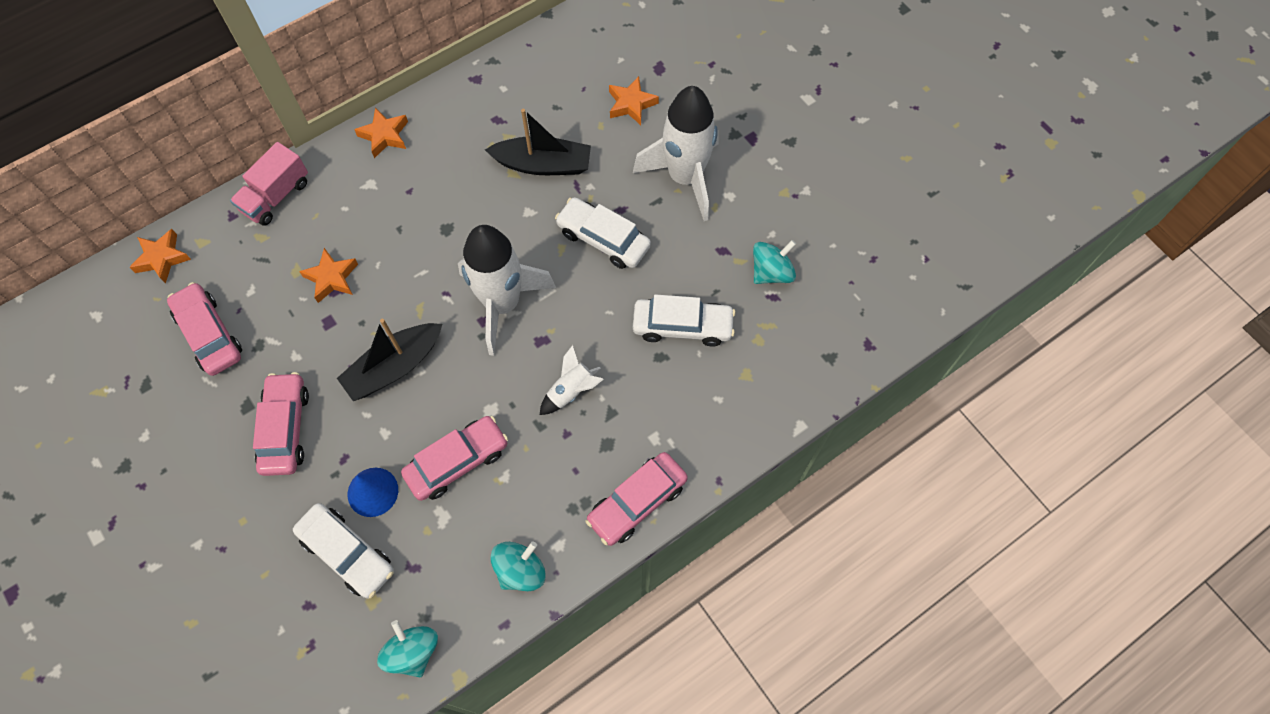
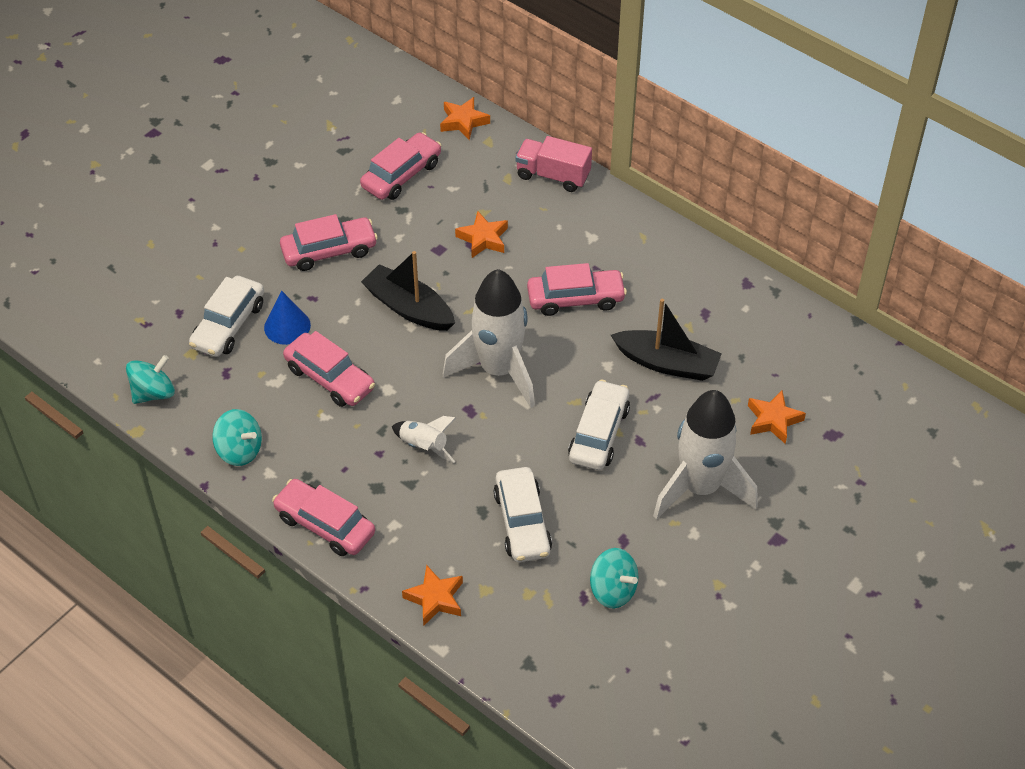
camera: 75 degrees right, 15 degrees down
orange star [354,107,408,158] -> orange star moved to [402,565,463,626]
black boat [485,109,591,175] -> black boat turned 60 degrees counterclockwise [611,299,722,381]
none -> pink car [527,263,627,316]

